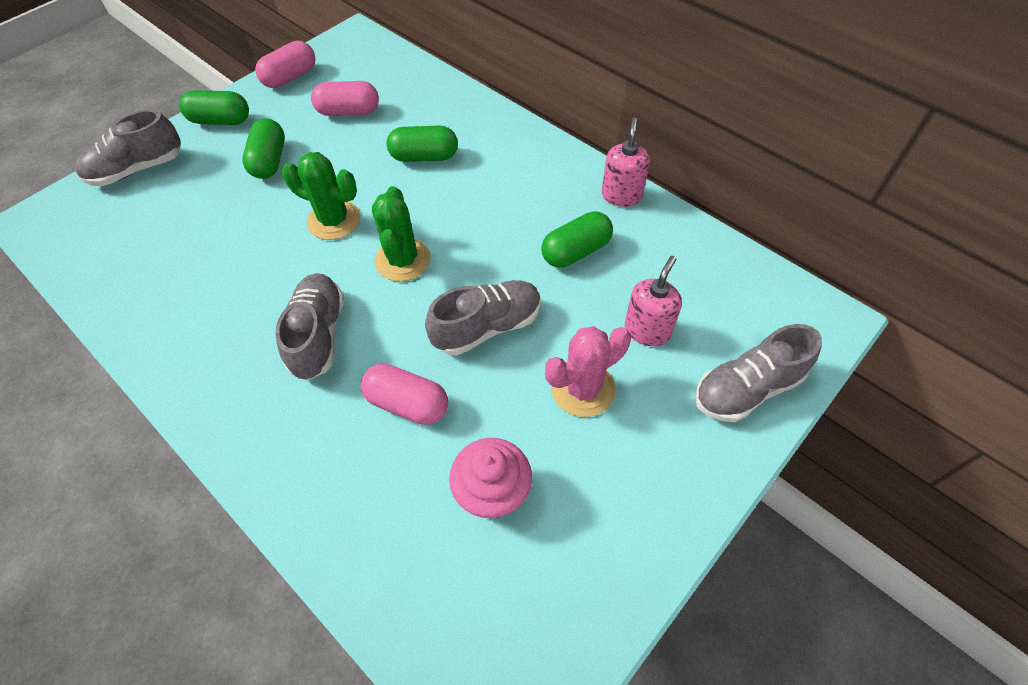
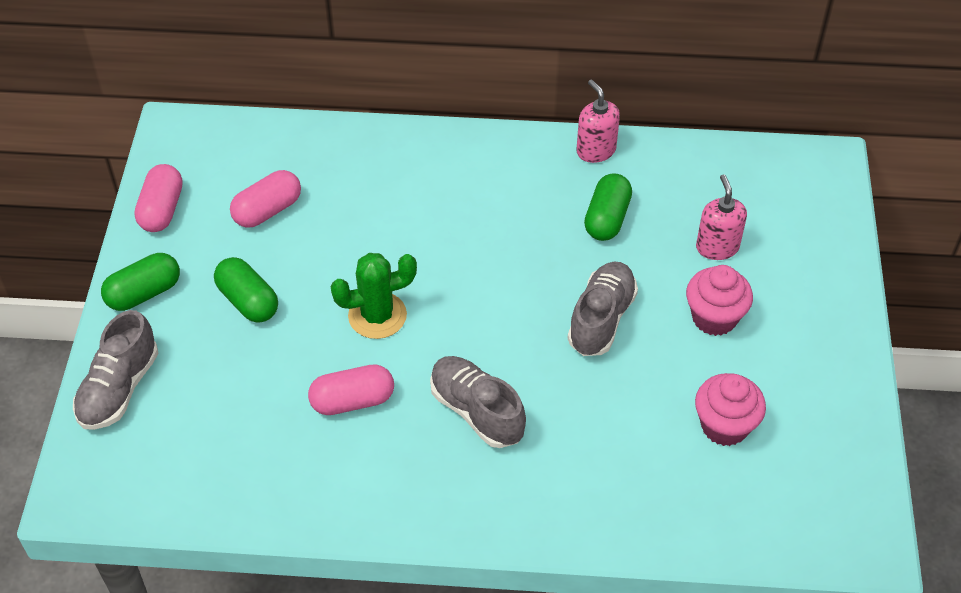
camera: 40 degrees left, 5 degrees down
pink capsule [361,364,448,425] -> pink capsule moved to [308,364,394,415]
green cactus [372,186,431,282] -> none
green capsule [387,125,458,162] -> none
pink cactus [545,326,631,417] -> pink cupcake [686,265,753,336]
grey shoe [695,324,822,422] -> none

